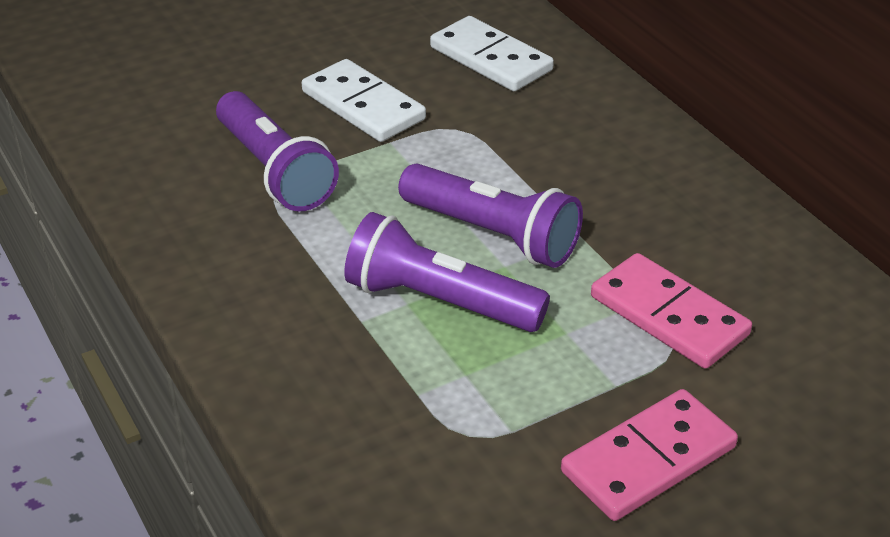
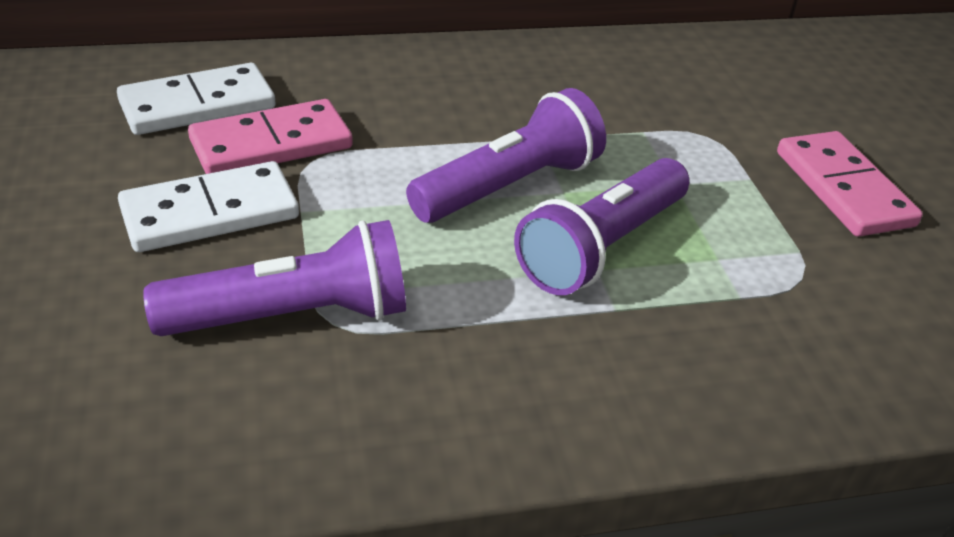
camera: 75 degrees left, 0 degrees up
pink domino [591,253,752,369] -> pink domino moved to [188,99,353,174]

